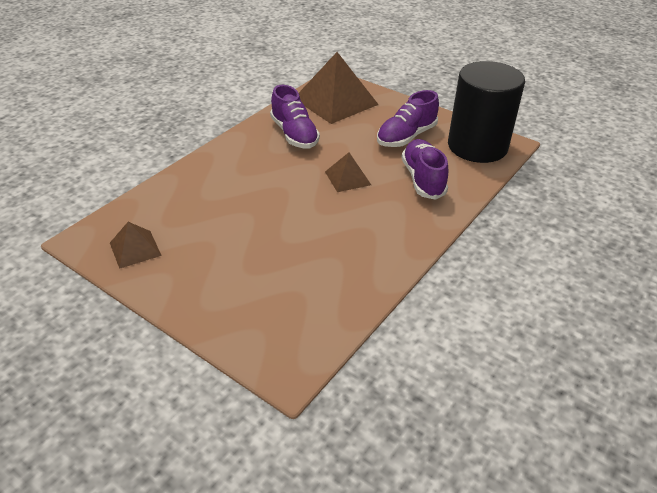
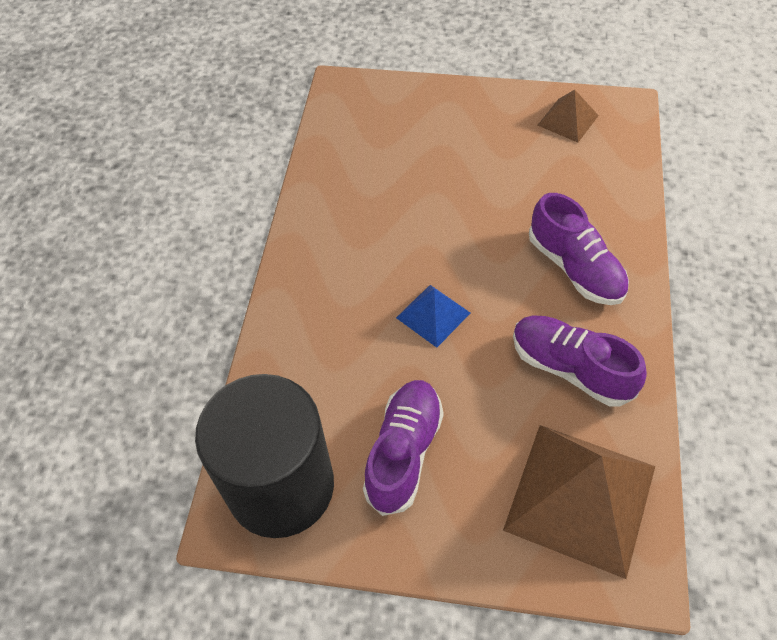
camera: 155 degrees right, 15 degrees up
brown pyramid [325,152,371,192] -> blue pyramid [396,285,471,348]
purple shoe [402,139,448,200] -> purple shoe moved to [529,193,629,305]

